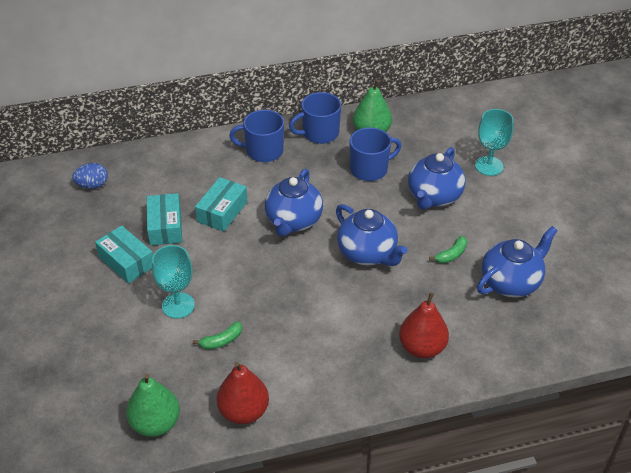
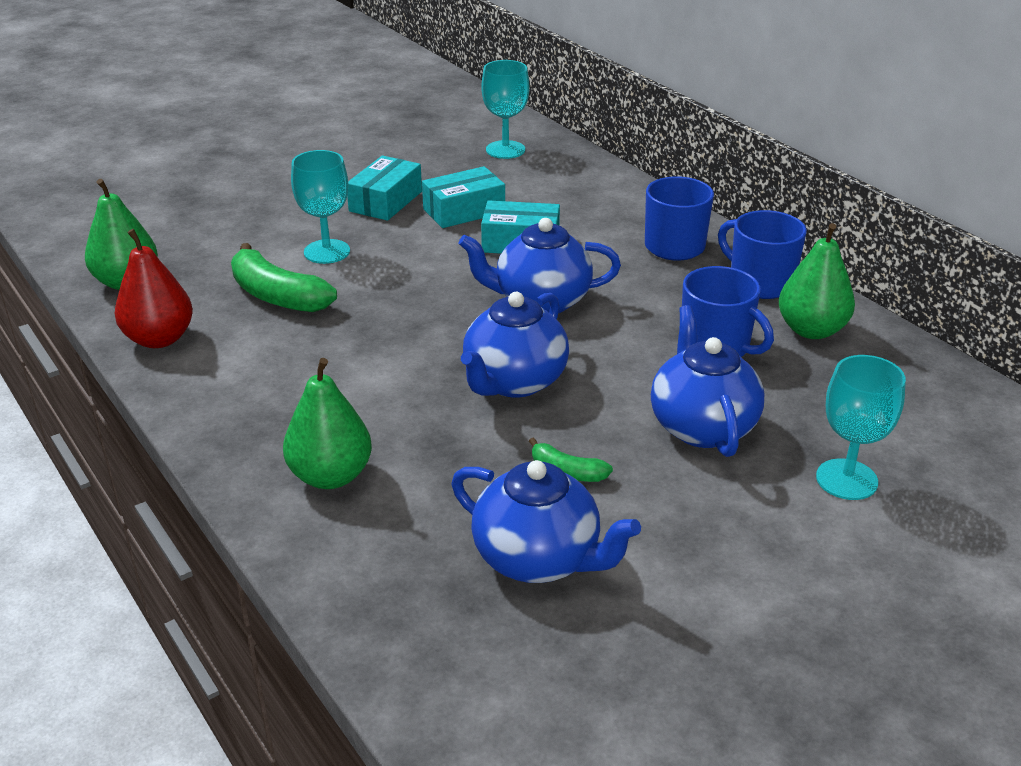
camera: 70 degrees right, 10 degrees down
blue egg [72,163,108,189] -> turquoise goblet [482,60,529,159]
green banana [193,322,242,350] -> green banana [231,243,337,312], size x1.91
red pear [399,292,449,358] -> green pear [283,358,372,489]
blue teapot [408,147,465,210] -> blue teapot turned 75 degrees clockwise [651,305,764,457]

